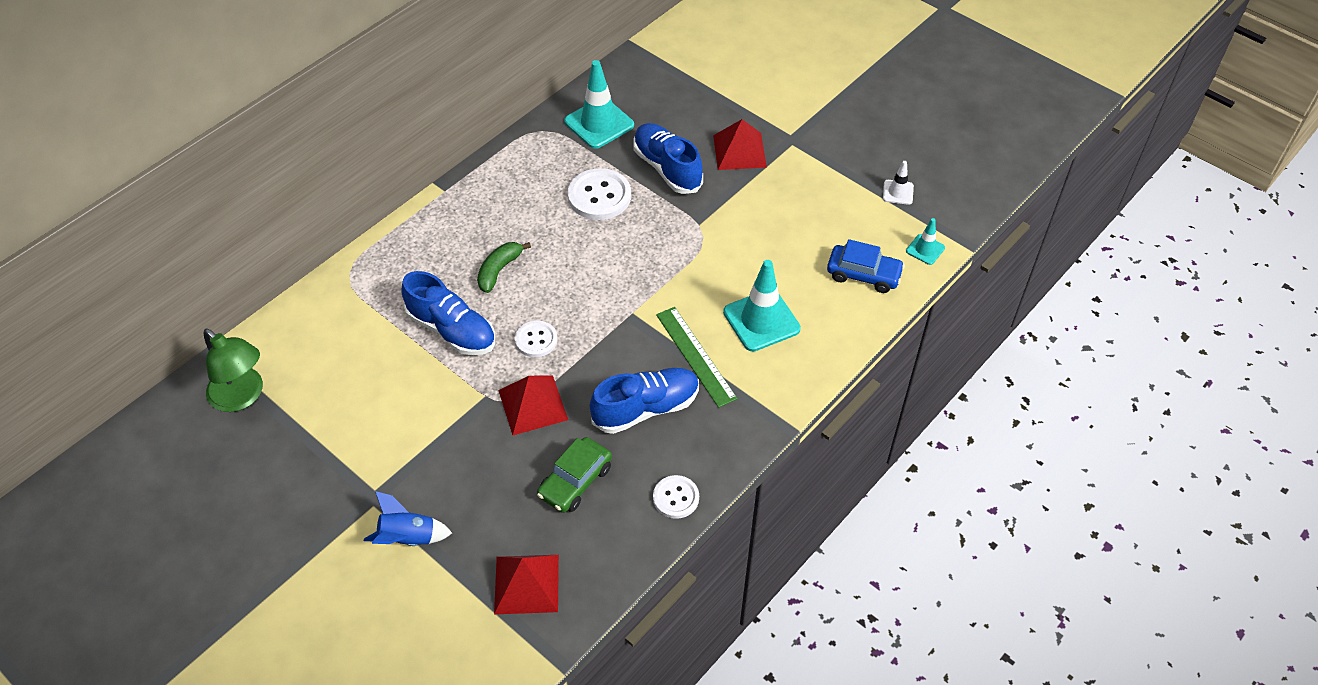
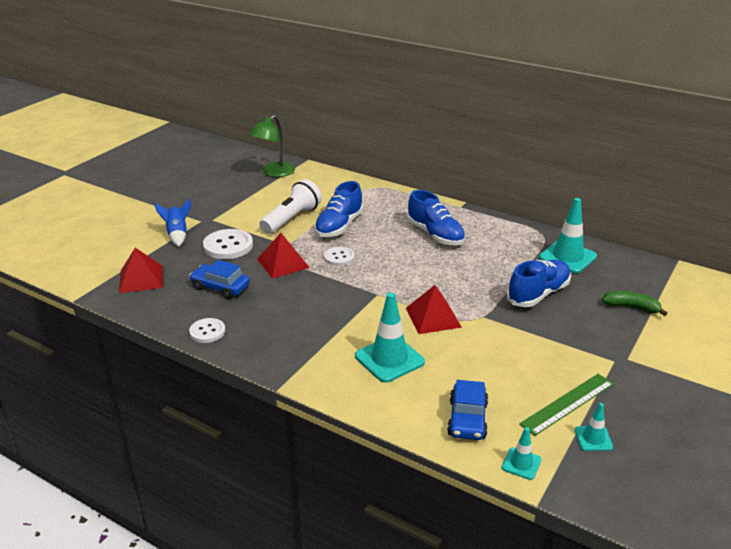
camera: 80 degrees right, 20 degrees down
green banana [477,242,531,293] -> green banana moved to [602,291,667,316]
green car [537,437,612,513] -> blue car [189,260,250,299]
white button [568,168,631,220] -> white button moved to [203,229,253,259]
blue shoe [590,368,699,434] -> blue shoe moved to [407,190,465,246]
green ruler [656,307,738,408] -> green ruler moved to [519,374,614,436]
red pyramid [713,119,767,170] -> red pyramid moved to [406,285,462,334]
white traffic cone [883,161,914,205] -> turquoise traffic cone [575,403,613,451]
none -> white flashlight [259,179,322,234]

